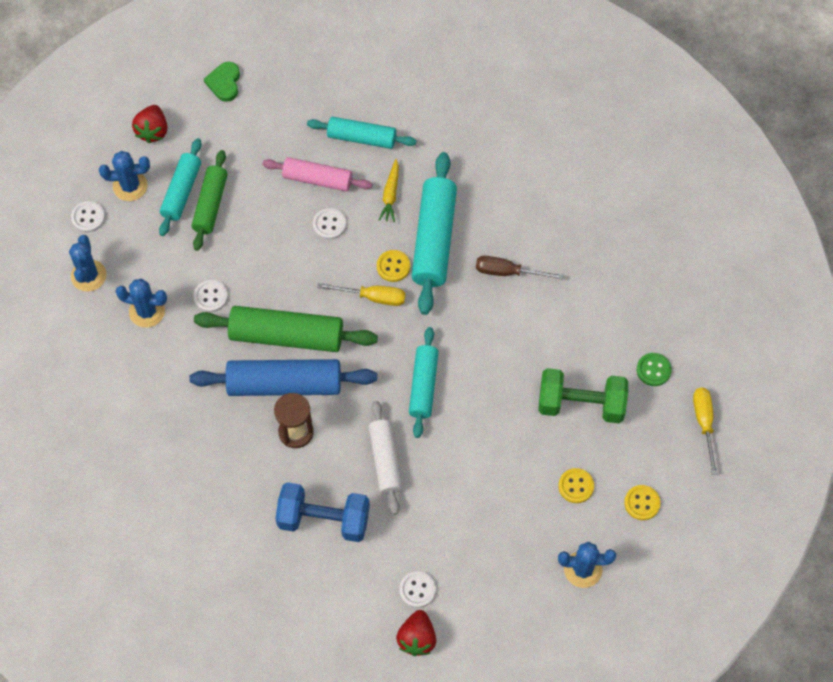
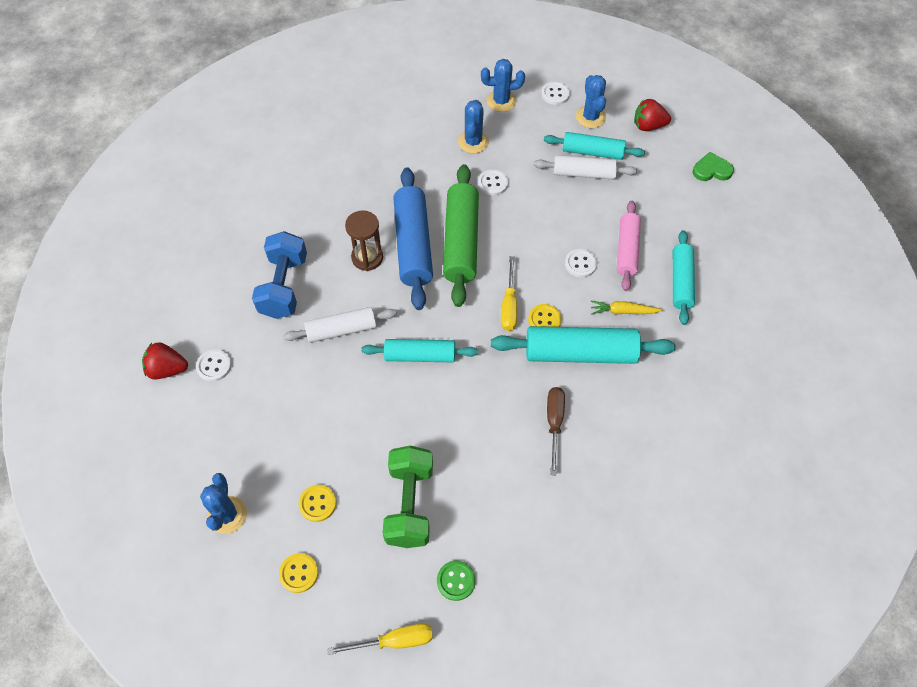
camera: 85 degrees right, 5 degrees down
green rolling pin [192,150,228,251] -> white rolling pin [534,155,637,180]

